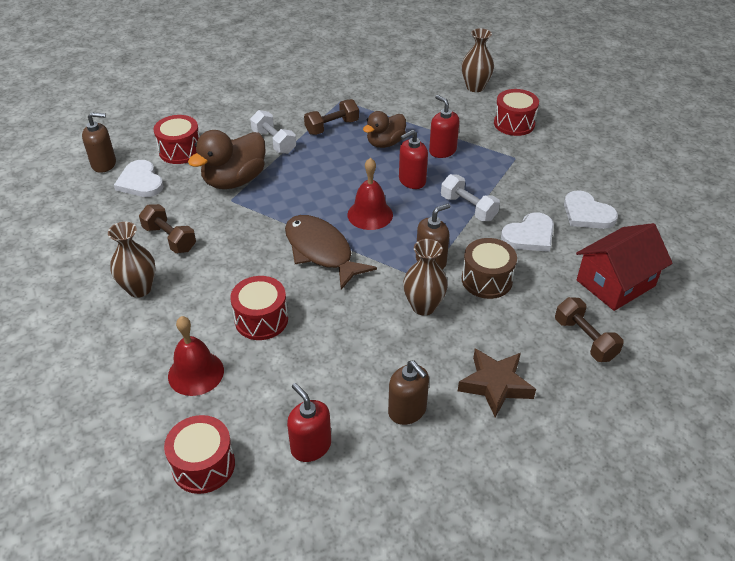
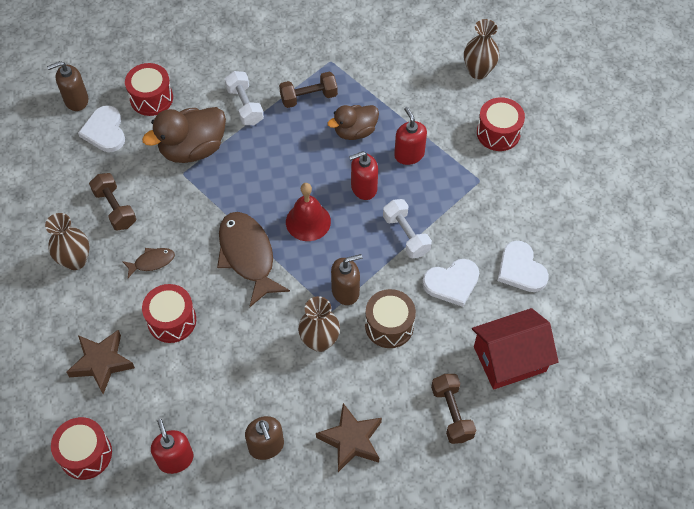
camera: 15 degrees right, 15 degrees up
brown soap dispenser [82,112,116,173] -> brown soap dispenser turned 150 degrees clockwise [47,61,88,111]
red bell [168,316,224,396] -> brown star [66,330,135,394]
none -> brown fish [122,248,175,278]

